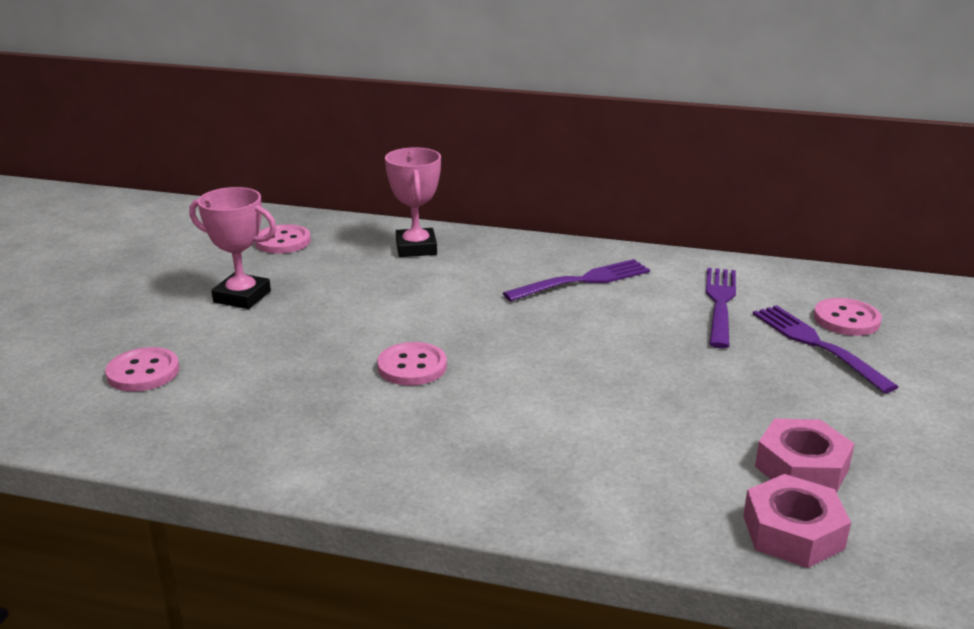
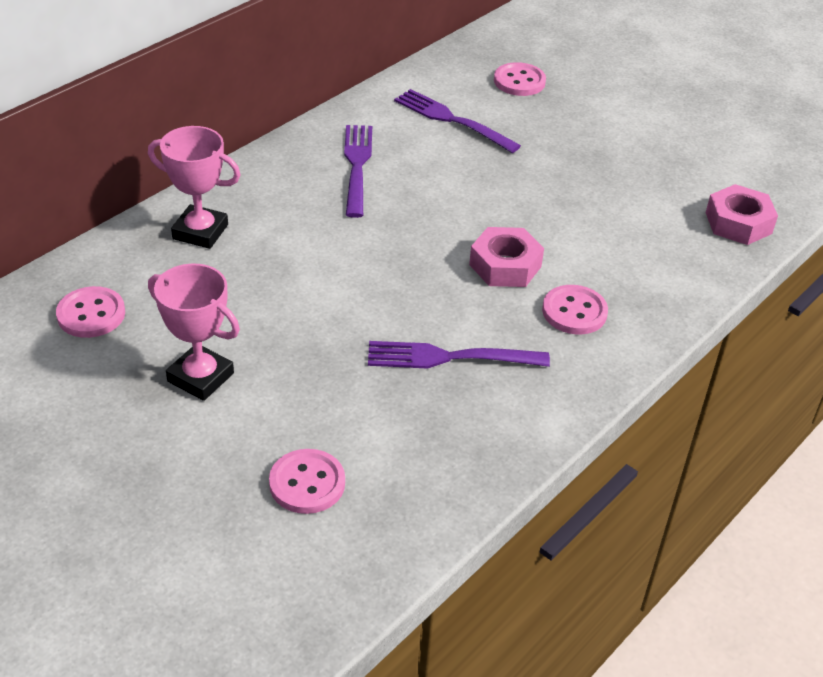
camera: 65 degrees left, 15 degrees up
pink trophy [189,187,277,309] -> pink trophy turned 75 degrees clockwise [148,263,240,401]
pink button [377,342,447,386] -> pink button moved to [542,285,608,334]
purple fork [753,305,898,393] -> purple fork moved to [368,341,550,369]
pink nut [755,419,855,493] -> pink nut moved to [469,227,544,287]

